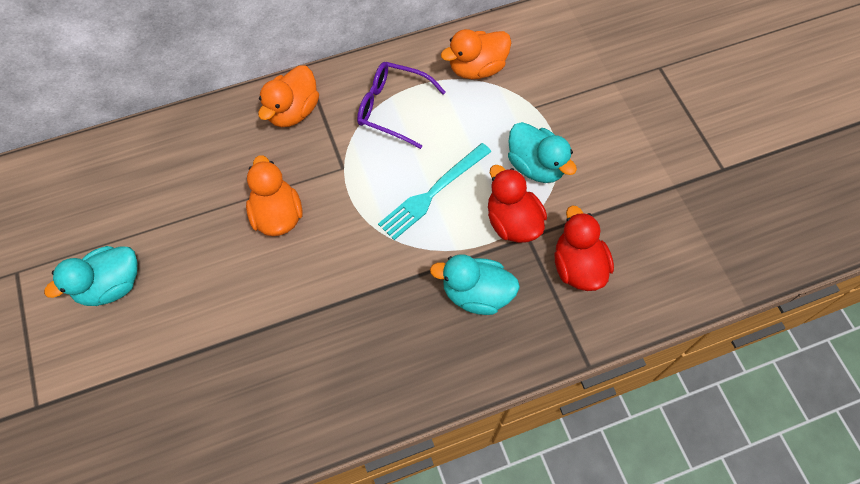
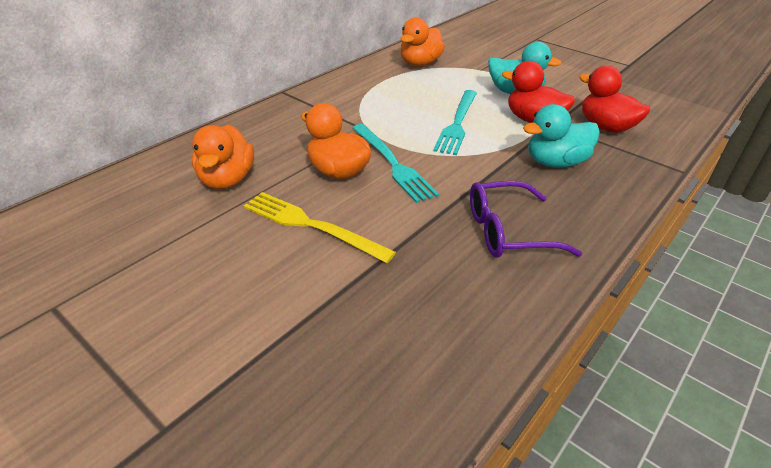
camera: 30 degrees left, 25 degrees down
turquoise duck [44,246,138,306] -> none
orange duck [258,65,319,127] -> orange duck moved to [192,125,254,189]
purple glasses [357,62,446,149] -> purple glasses moved to [470,181,582,257]
none -> yellow fork [244,192,396,263]
none -> turquoise fork [353,124,439,203]

